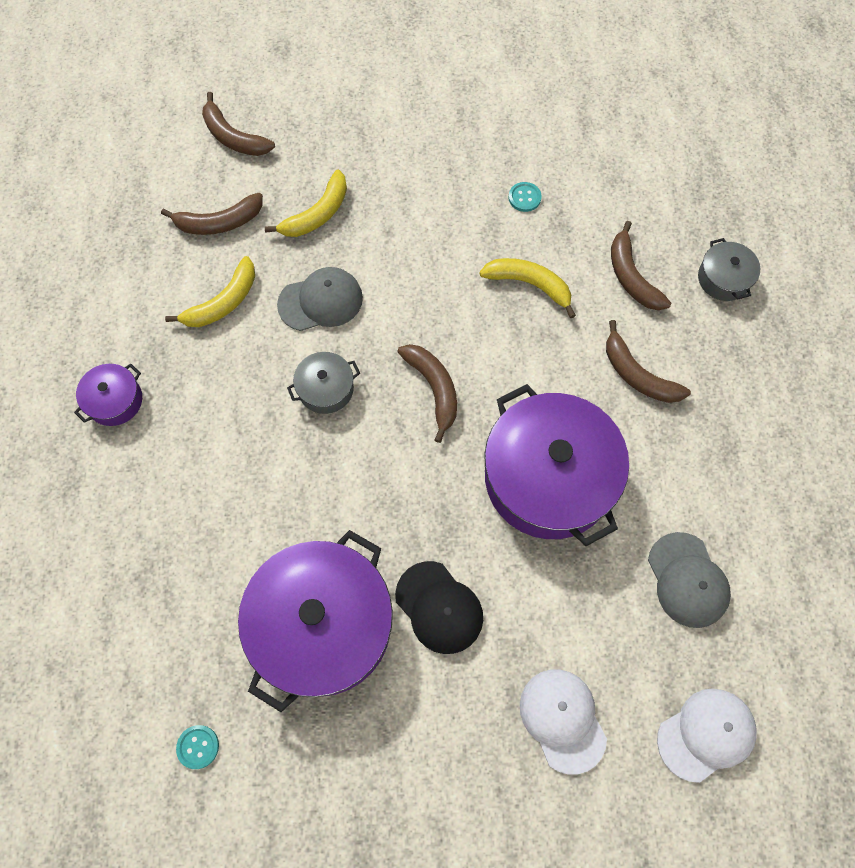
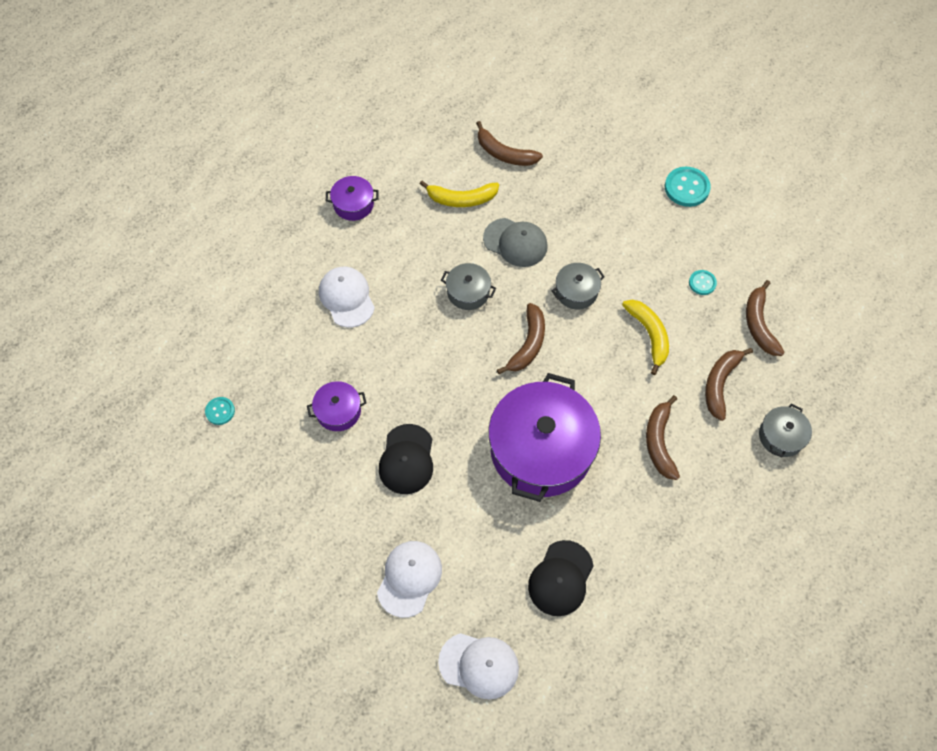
camera: 45 degrees right, 5 degrees down
brown banana [202,92,275,156] -> brown banana moved to [746,280,785,356]
purple pot [238,530,393,712] -> purple pot [307,381,366,431], size x0.45
yellow banana [265,170,347,237] -> none
grey cap [648,532,731,628] -> black cap [528,540,594,616]
none -> white cap [319,267,375,327]
none -> grey pot [552,263,605,309]
none -> turquoise button [665,167,711,207]

